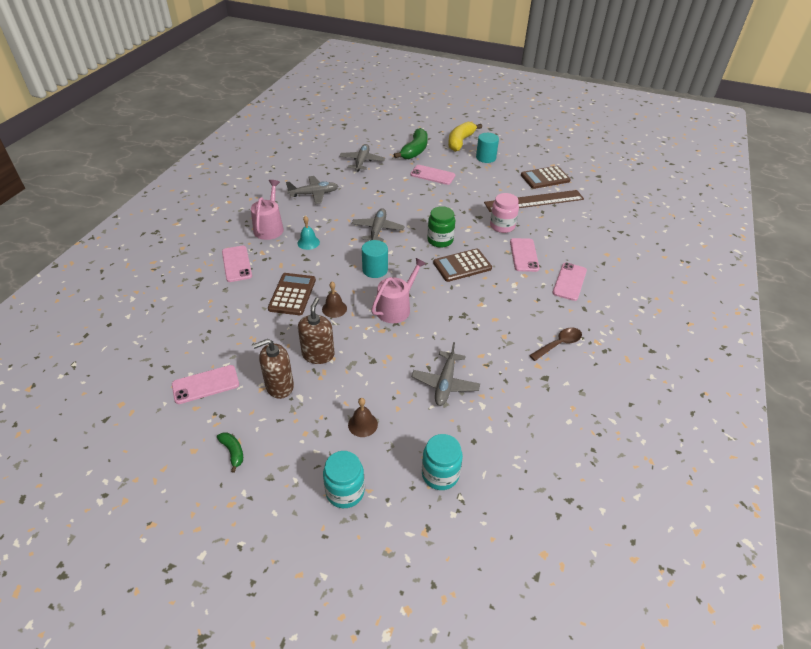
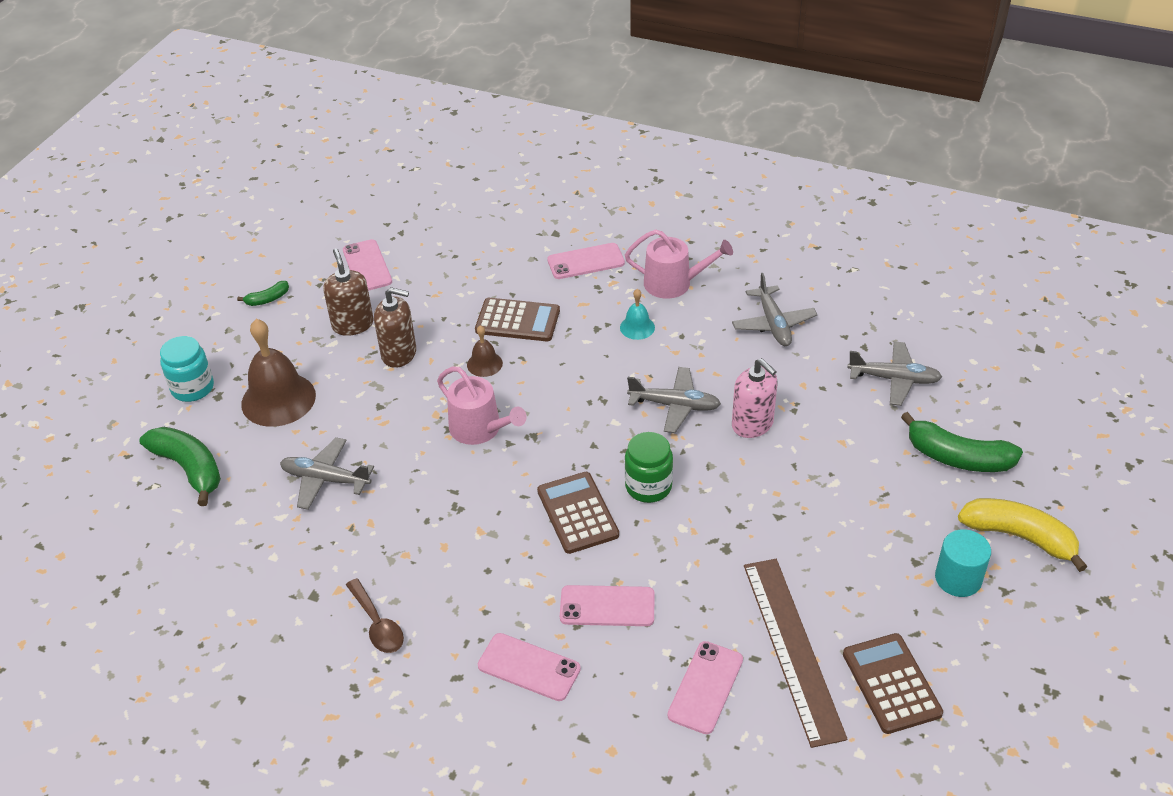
camera: 95 degrees right, 0 degrees up
brown bell [348,398,378,437] -> brown bell [241,319,316,427], size x2.03
turquoise cylinder [362,240,388,278] -> none
pink phone [410,165,455,185] -> pink phone moved to [667,641,743,734]
turquoise jar [422,434,463,490] -> green banana [139,427,221,506]
pink jar [490,193,519,233] -> none
none -> pink soap dispenser [732,358,778,438]

